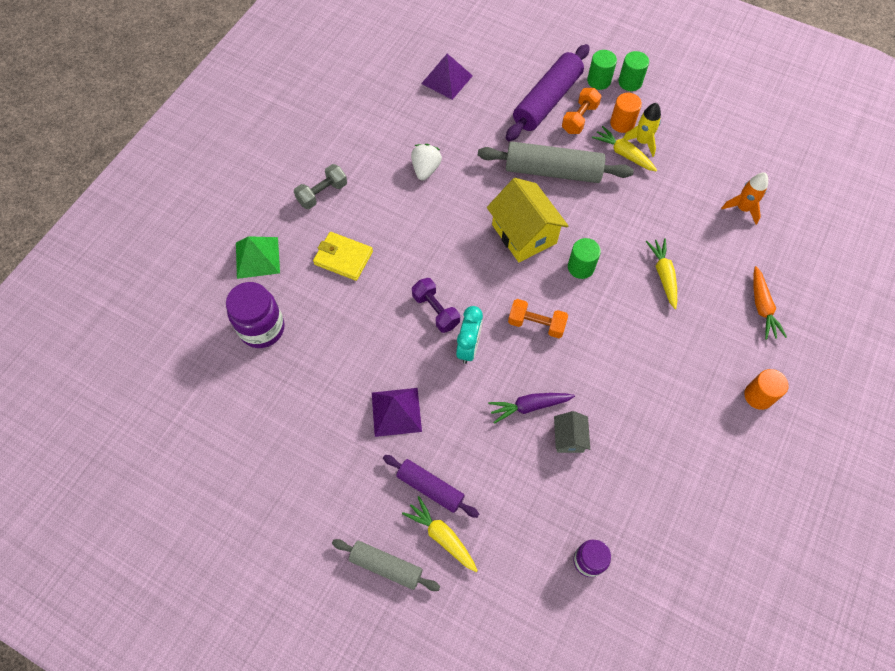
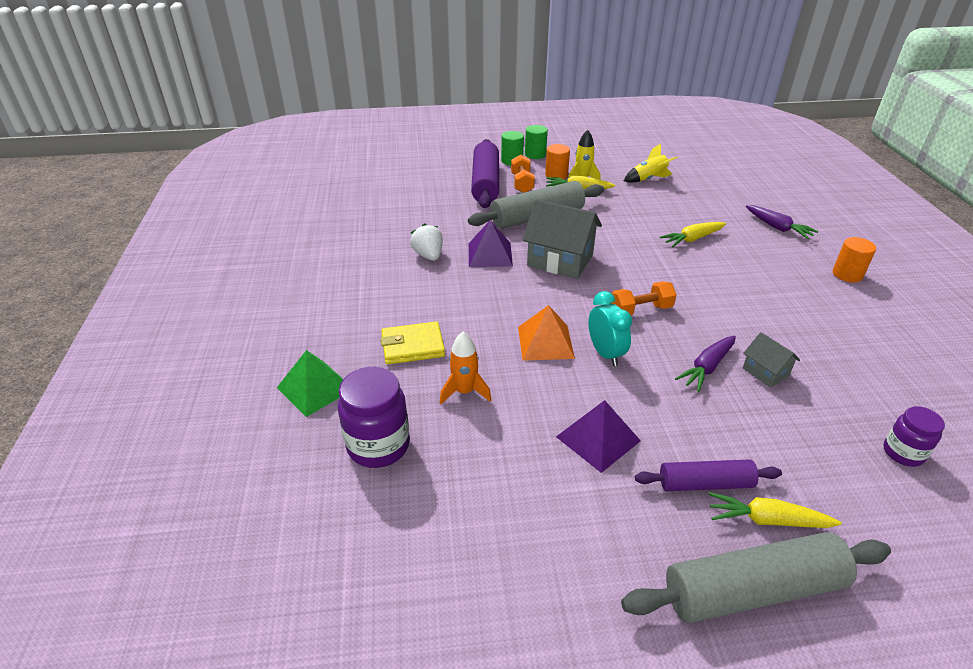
camera: 35 degrees left, 25 degrees down
grey dumbbell [294,164,347,209] -> none
grey rolling pin [332,539,440,591] -> grey rolling pin [621,532,891,623], size x1.68
purple dumbbell [412,278,460,333] -> orange pyramid [518,305,575,361]
purple pyramid [421,54,473,100] -> purple pyramid moved to [469,220,513,267]
yellow house [487,178,568,262] -> grey house [523,199,602,279]
green cylinder [568,238,601,279] -> none
yellow carrot [646,238,677,309] -> yellow carrot turned 75 degrees counterclockwise [660,222,726,247]
orange rocket [721,173,768,225] -> orange rocket moved to [440,331,491,404]
orange carrot [753,266,787,340] -> purple carrot [746,205,818,239]
none -> yellow rocket [624,143,677,183]

